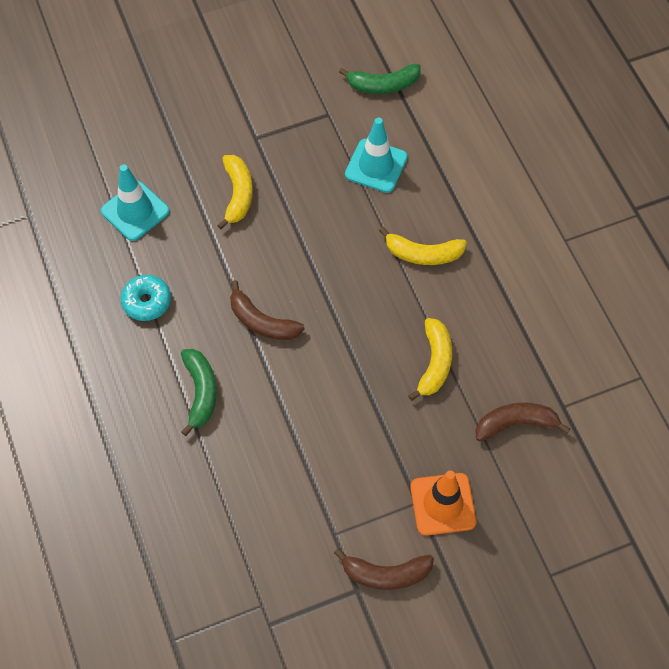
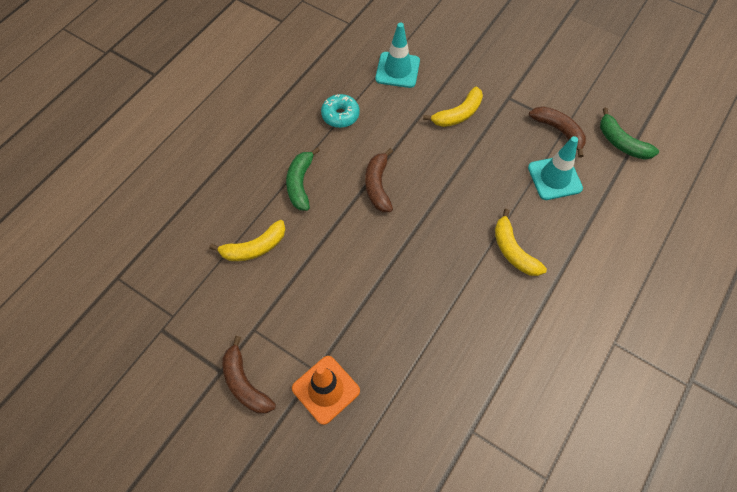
camera: 55 degrees right, 0 degrees up
green banana [181,349,217,436] -> green banana turned 135 degrees clockwise [286,147,320,211]
yellow banana [408,318,452,401] -> yellow banana moved to [209,220,286,261]
brown banana [476,402,571,441] -> brown banana moved to [529,106,586,158]

